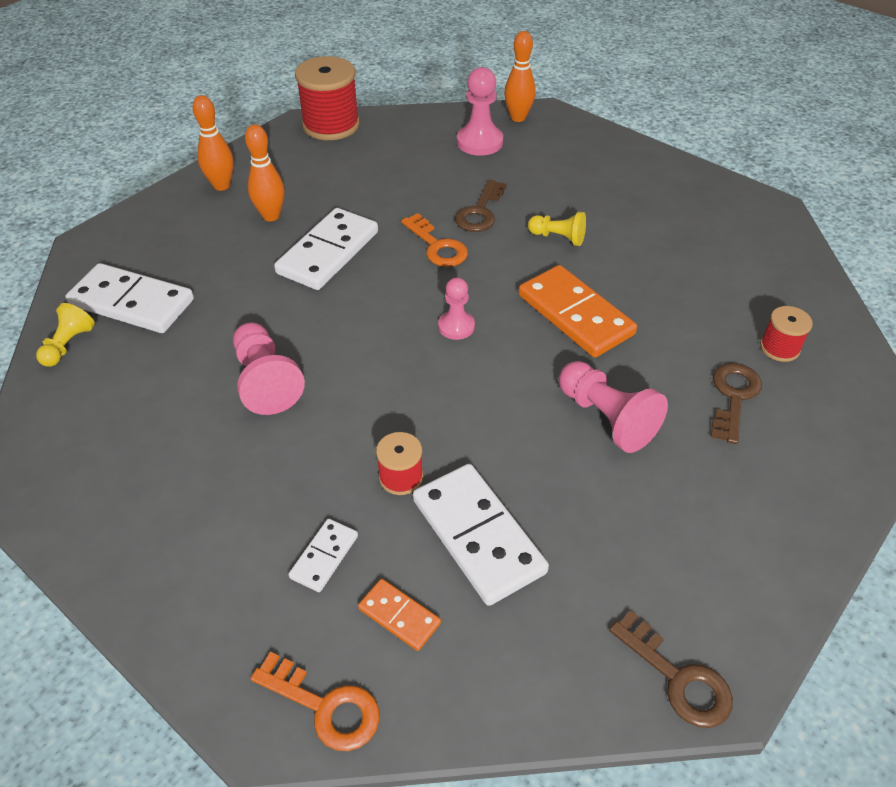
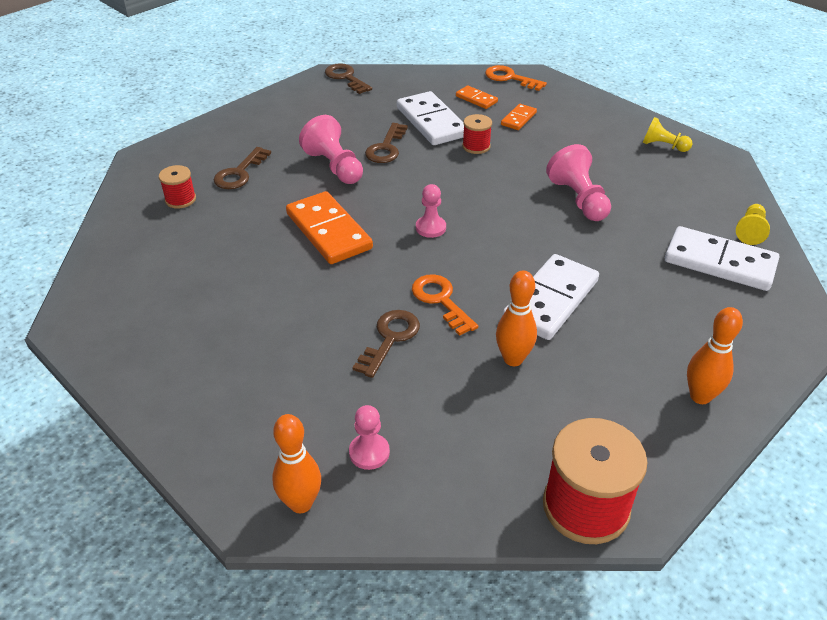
camera: 175 degrees left, 5 degrees down
orange bowling pin [245,124,285,221] -> orange bowling pin moved to [496,270,537,366]
white domino [288,519,358,592] -> orange domino [501,104,537,130]
pink pawn [457,67,503,156] -> pink pawn [349,405,390,470], size x0.62
yellow pawn [528,212,586,246] -> yellow pawn moved to [643,117,692,152]
none -> brown key [365,123,408,163]

